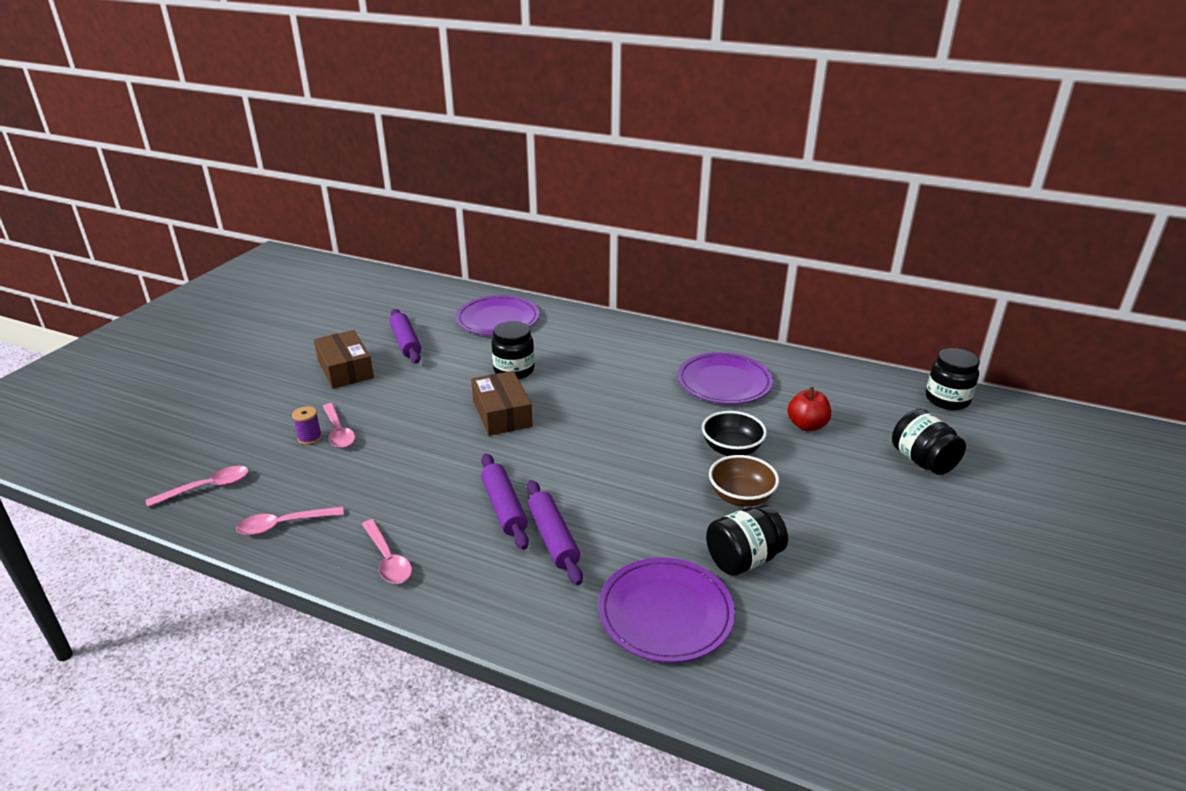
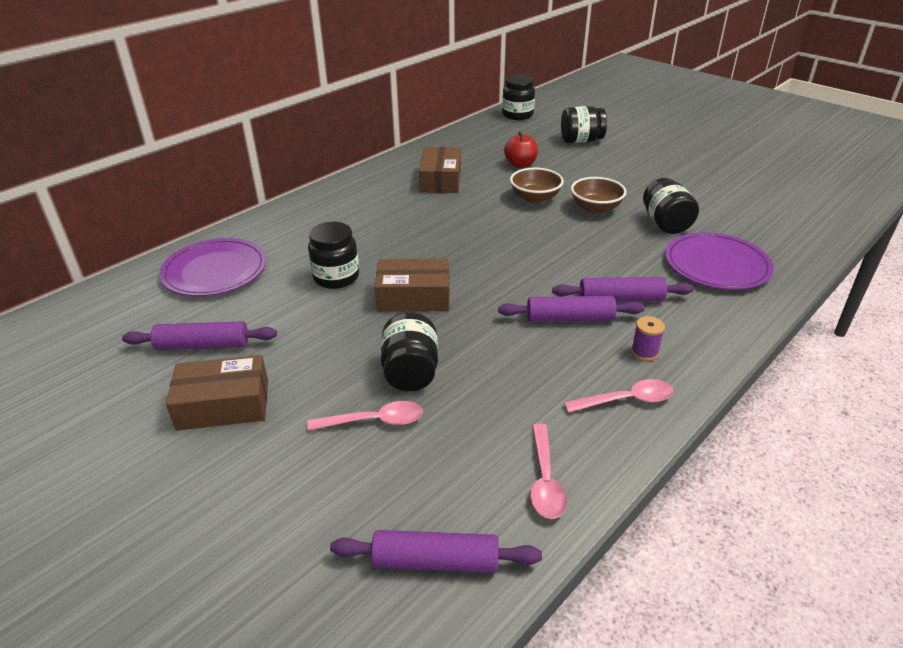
camera: 70 degrees left, 5 degrees up
pink spoon [146,466,249,507] -> purple rolling pin [330,530,542,573]
purple spool [292,406,322,445] -> purple spool moved to [631,316,665,361]
purple plate [677,353,773,404] -> brown box [419,147,461,193]
black bowl [702,411,767,456] -> brown bowl [510,168,564,204]
none -> black jar [381,312,438,391]

